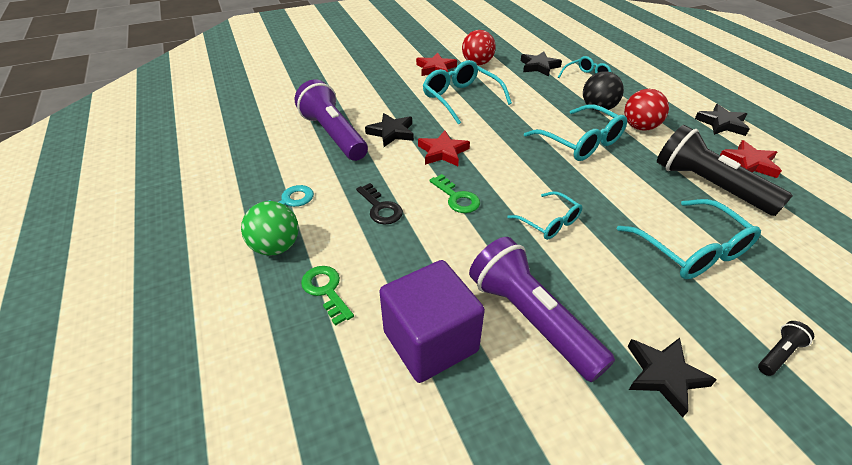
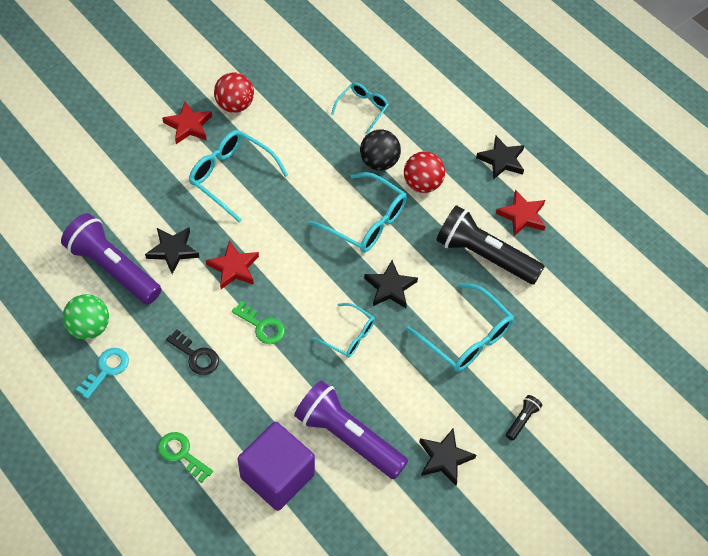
camera: 20 degrees left, 15 degrees up
green ball [241,201,299,256] -> green ball moved to [62,294,109,340]
black star [521,52,562,76] -> black star moved to [364,260,418,308]

